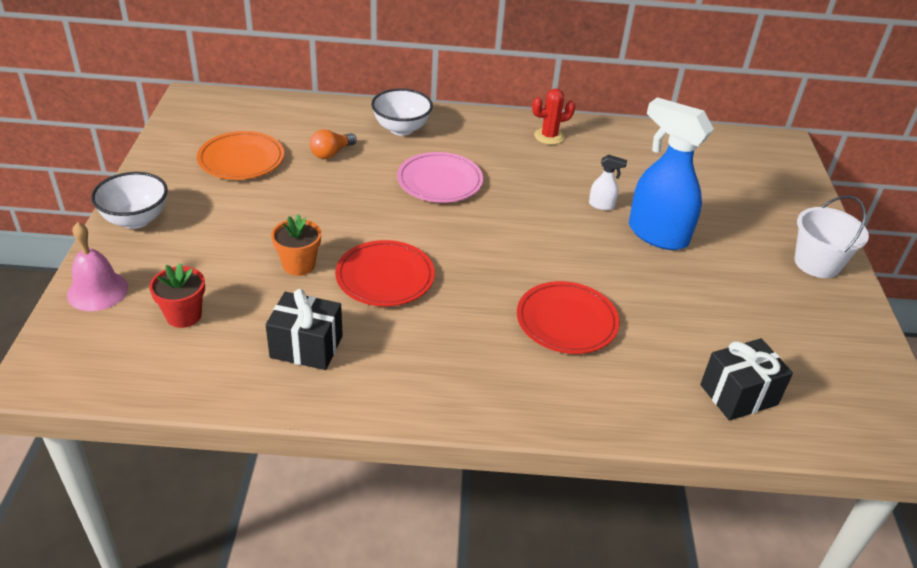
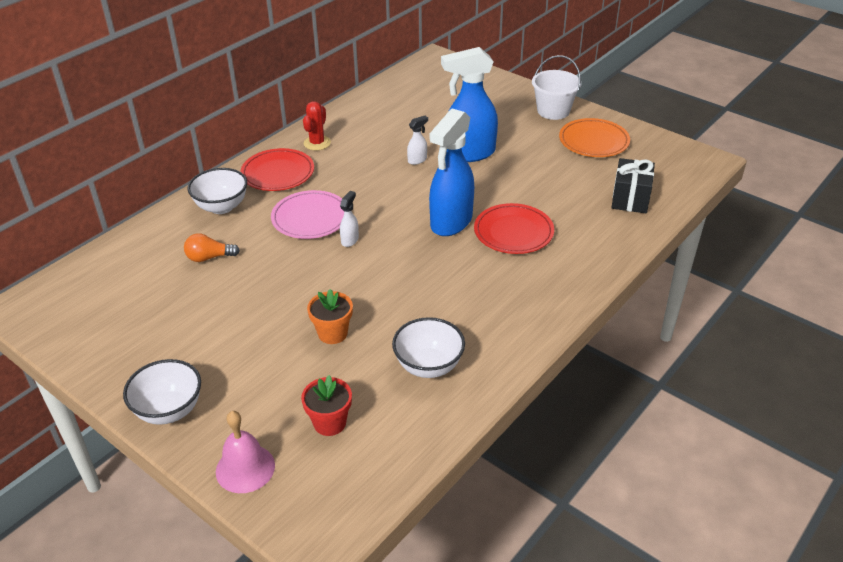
camera: 50 degrees left, 0 degrees up
orange plate [197,131,284,180] -> orange plate moved to [559,118,630,157]
black gift [266,289,343,370] -> white bowl [392,317,465,378]
orange light bulb [310,129,357,159] -> orange light bulb turned 90 degrees clockwise [184,233,240,262]
red plate [335,240,435,306] -> red plate moved to [240,148,314,191]
none -> white spray bottle [340,191,359,247]
none -> blue spray bottle [429,108,474,236]

